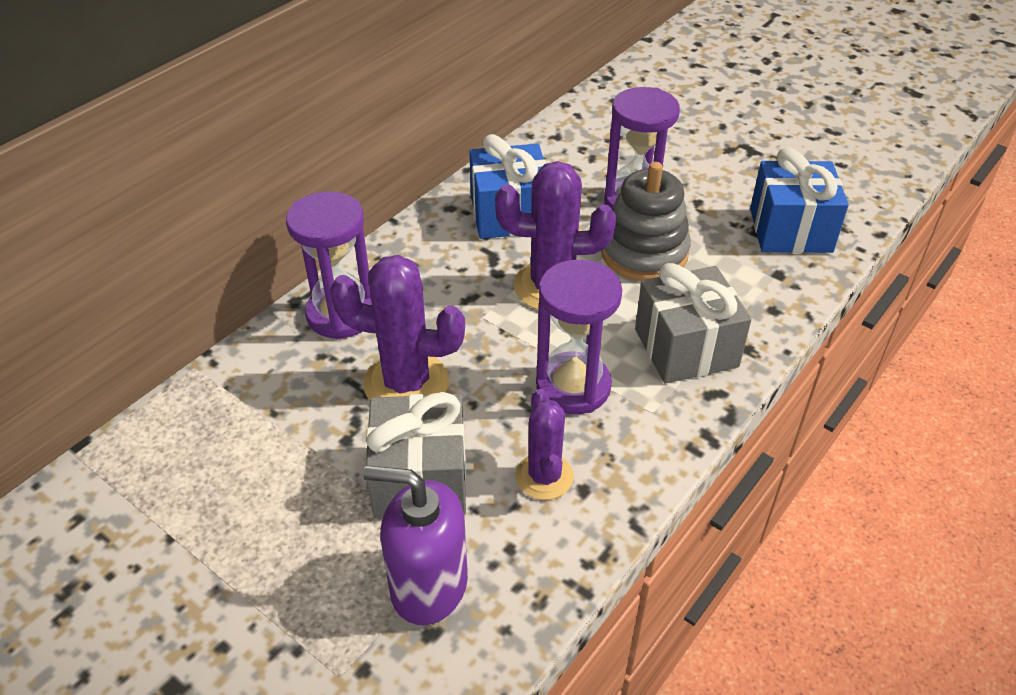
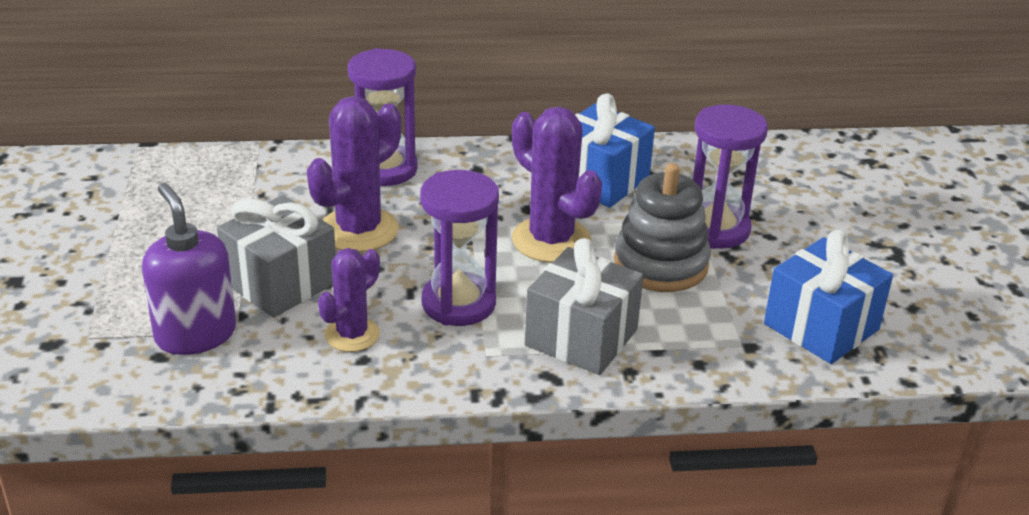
camera: 45 degrees right, 10 degrees down
purple cactus [330,255,465,401] -> purple cactus turned 75 degrees clockwise [307,96,401,252]

